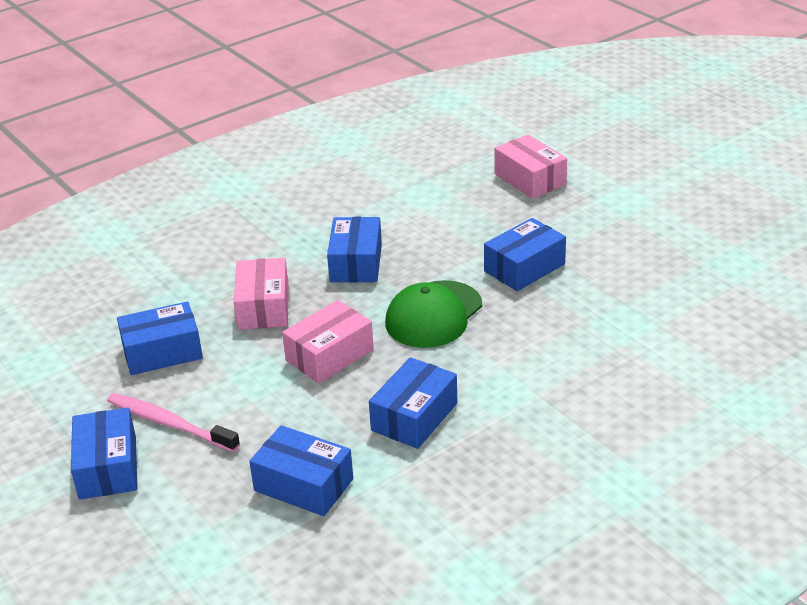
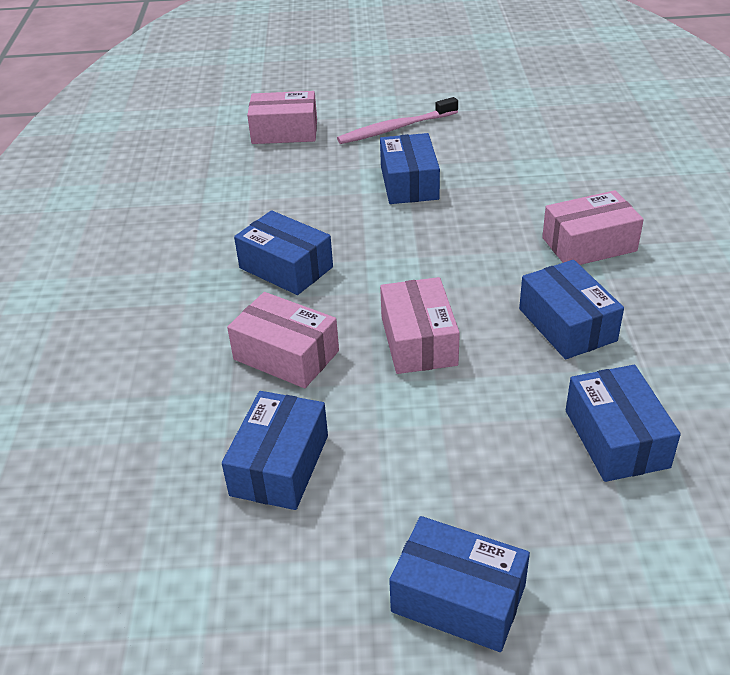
camera: 55 degrees left, 5 degrees up
pink toothbrush [107,393,240,452] -> pink toothbrush moved to [337,97,458,144]
blue box [249,425,353,516] -> blue box turned 75 degrees counterclockwise [566,365,681,482]
green cap [385,280,482,348] -> none
none -> pink box [542,190,644,265]

